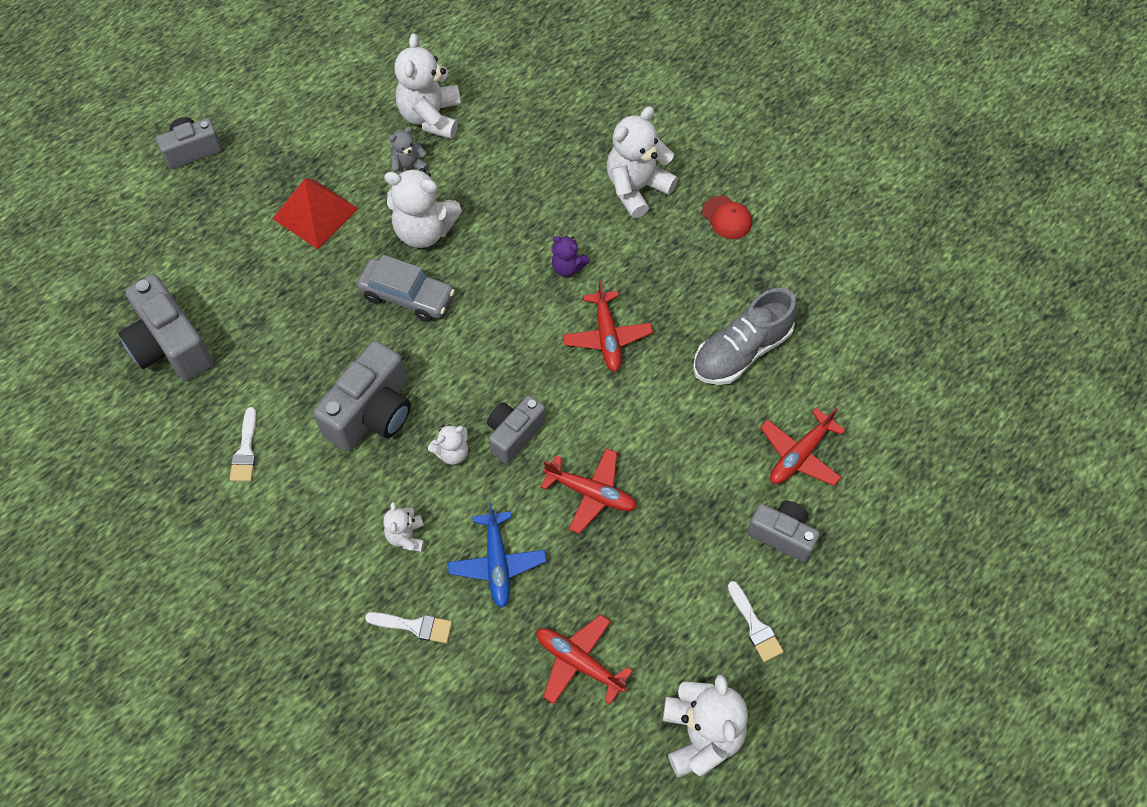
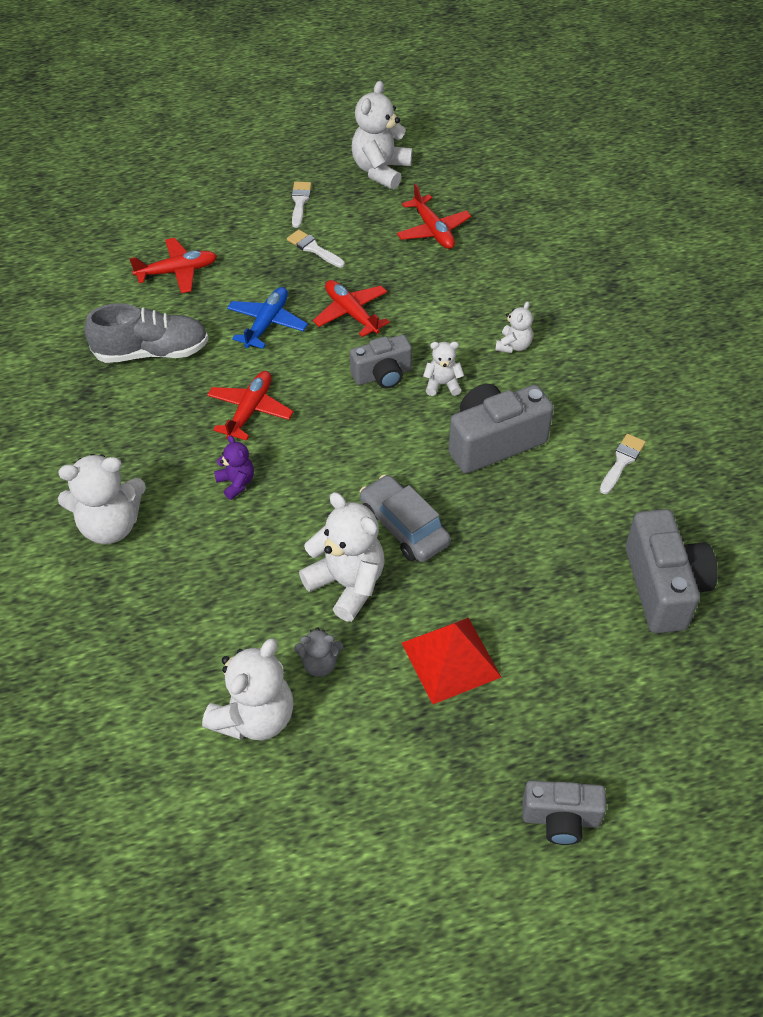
camera: 150 degrees left, 10 degrees down
white brush [365,612,452,643] -> white brush moved to [287,229,345,268]
blue plane [448,503,547,608] -> blue plane moved to [227,287,308,349]
red cap [702,196,752,239] -> none
grey camera [747,501,820,562] -> none

